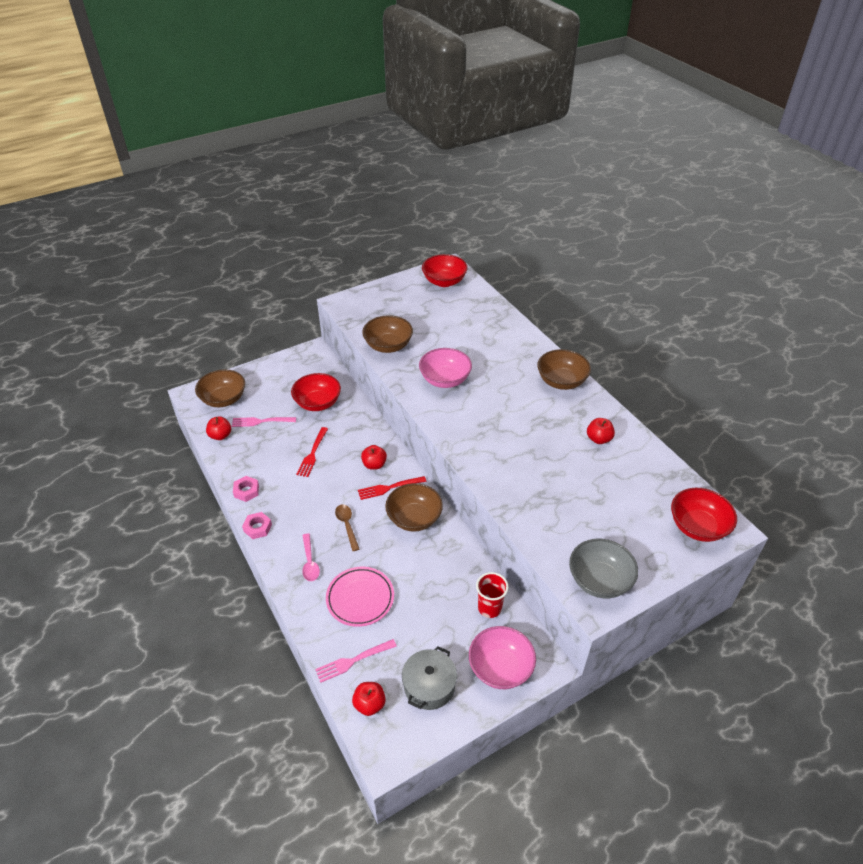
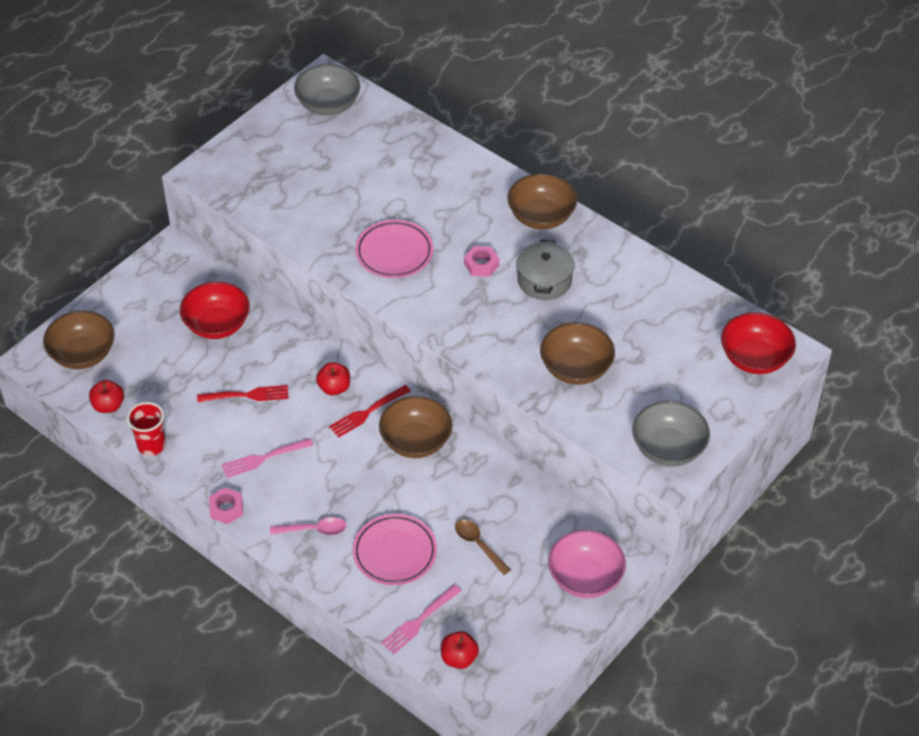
camera: 20 degrees left, 5 degrees up
pink fork [232,417,296,427] -> pink fork moved to [221,438,313,478]
pink nut [233,476,259,502] -> pink nut moved to [464,246,499,277]
red fork [296,427,328,477] -> red fork turned 90 degrees counterclockwise [197,385,288,402]
pink spoon [302,533,320,581] -> pink spoon turned 60 degrees counterclockwise [270,517,346,535]
brown spoon [335,504,359,551] -> brown spoon moved to [455,519,511,575]
brown bowl [362,315,413,353] -> brown bowl moved to [540,322,615,385]
grey pot [402,646,457,710] -> grey pot moved to [517,240,575,300]
pink bowl [419,348,472,388] -> pink plate [355,220,433,278]
red bowl [422,254,468,287] -> grey bowl [294,64,360,116]
red cup [476,572,509,618] -> red cup moved to [127,402,165,456]
red apple [587,418,615,444] -> none

